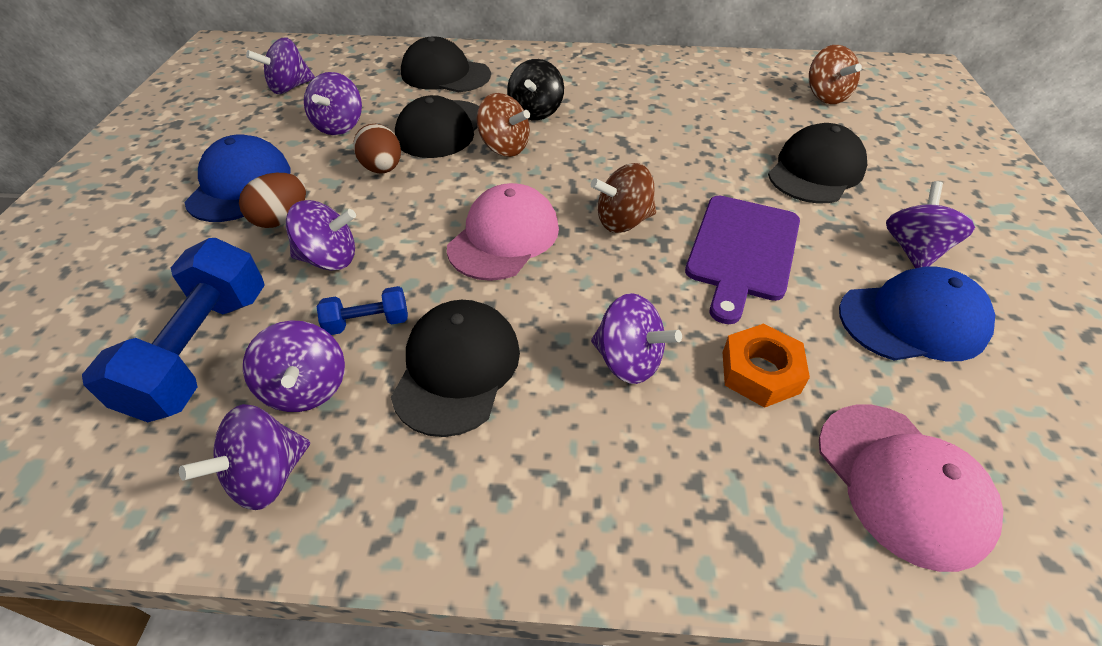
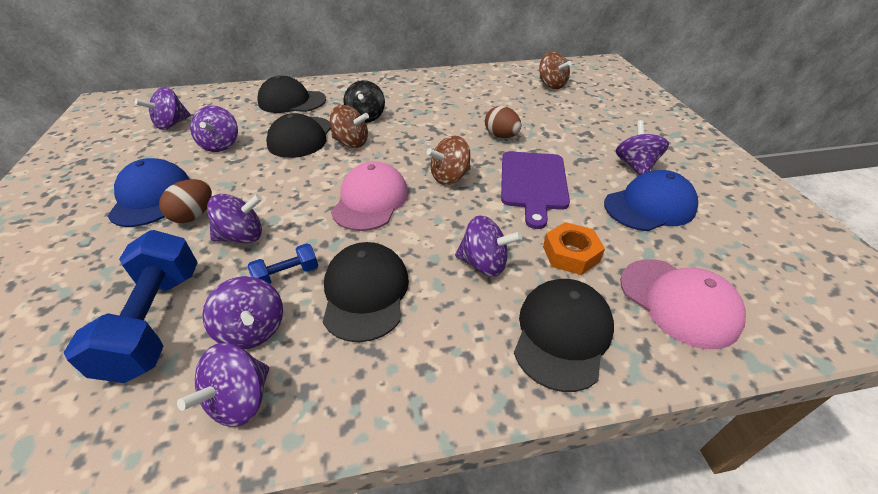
camera: 15 degrees left, 5 degrees down
brown egg [353,124,401,174] -> brown egg moved to [485,106,521,138]
black cap [768,123,867,203] -> black cap moved to [514,279,614,392]

